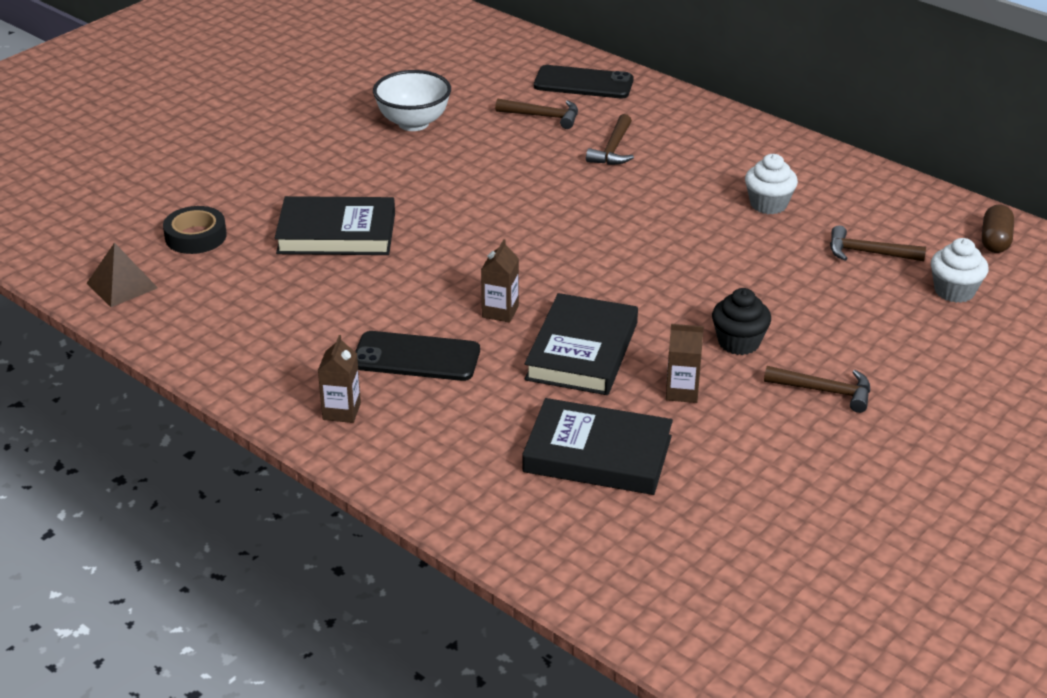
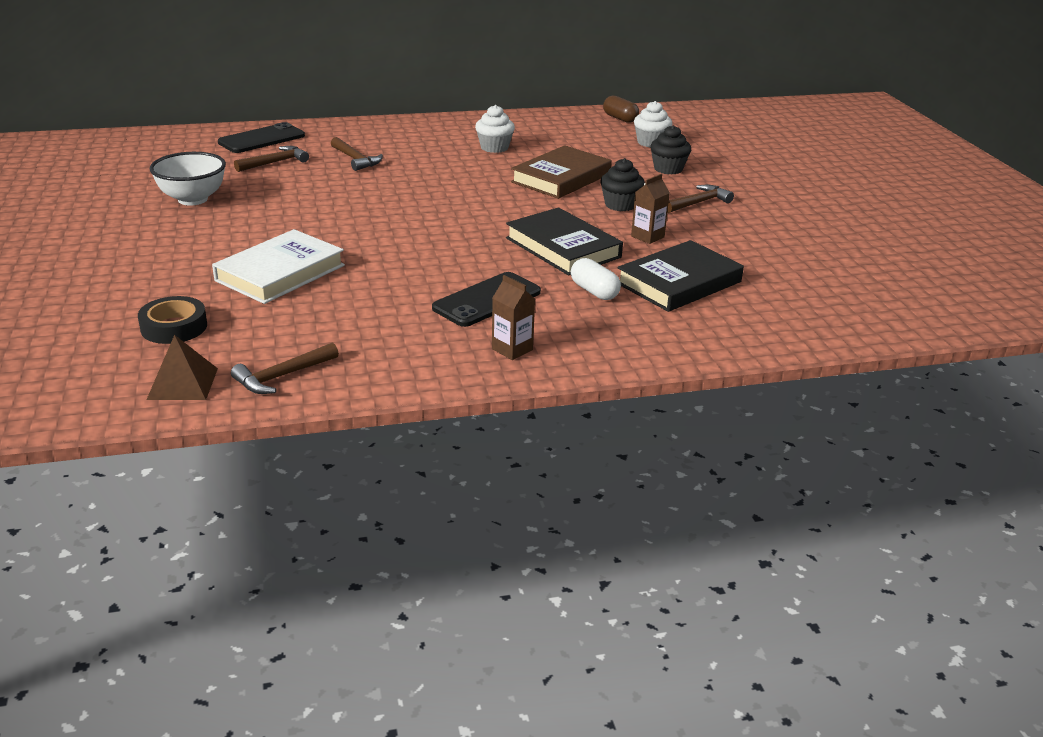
camera: 55 degrees left, 5 degrees down
black book [275,196,395,255] -> white book [212,229,345,304]
brown carton [481,239,519,323] -> none
brown hammer [830,225,926,261] -> brown hammer moved to [231,342,339,394]
none -> brown book [511,145,612,199]
none -> white capsule [571,258,621,300]
none -> black cupcake [650,125,691,175]

